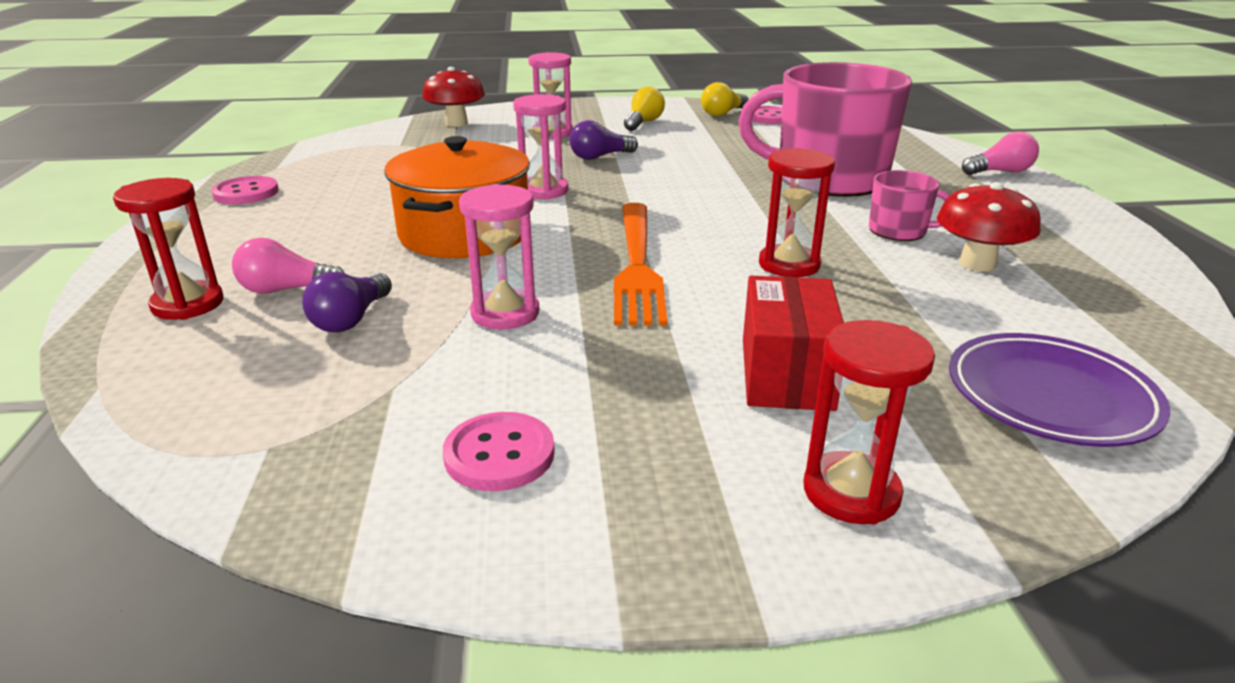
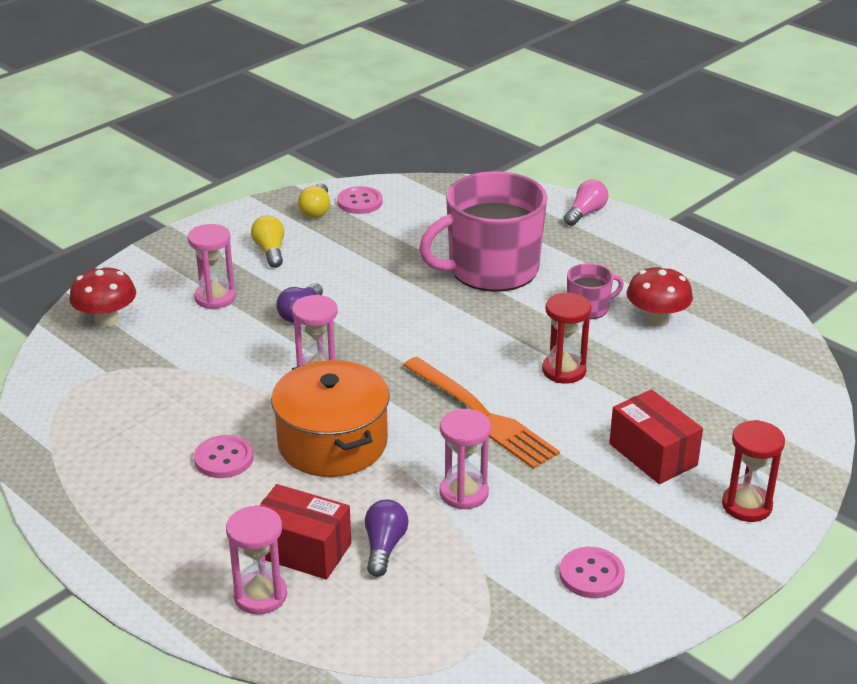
camera: 40 degrees left, 5 degrees up
red hourglass [113,178,224,320] -> pink hourglass [226,505,287,615]
pink button [211,176,279,204] -> pink button moved to [194,435,254,478]
pink light bulb [232,237,344,294] -> red box [260,484,351,580]
purple light bulb [302,272,392,332] -> purple light bulb turned 150 degrees counterclockwise [365,499,409,577]
purple plate [949,333,1170,447] -> none

